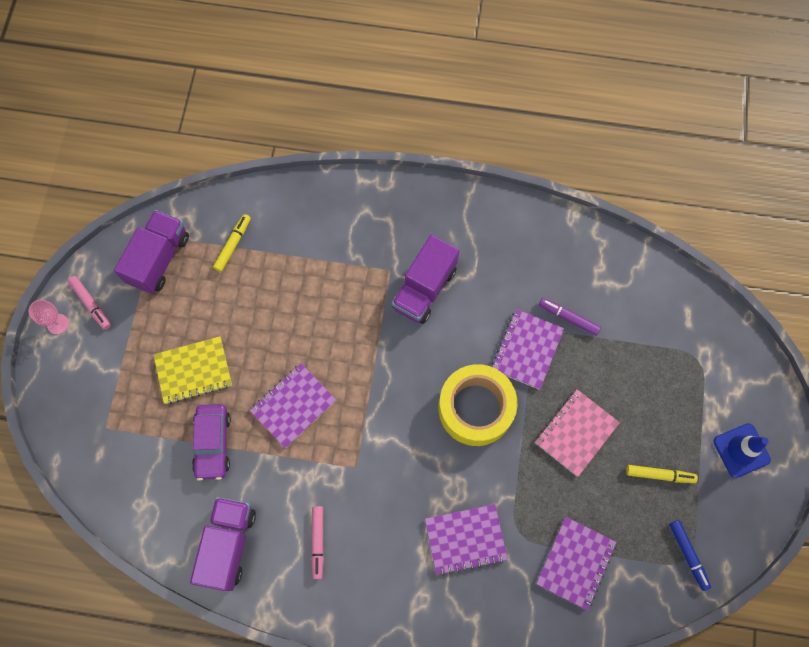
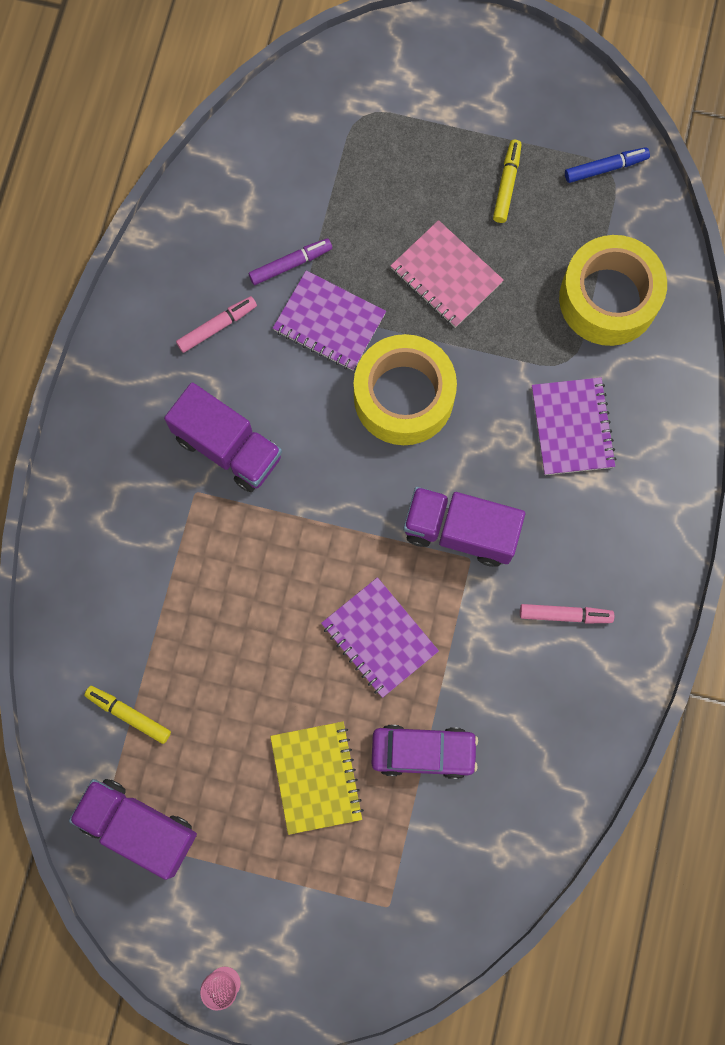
camera: 85 degrees left, 5 degrees up
pink marker [68,276,111,330] -> pink marker moved to [176,296,257,353]
purple truck [190,497,256,591] -> purple truck moved to [403,487,525,567]
purple notebook [536,517,616,611] -> yellow tape [559,235,667,346]
purple marker [539,298,601,336] -> purple marker turned 150 degrees counterclockwise [249,238,332,285]
blue traffic cone [713,423,771,478] -> none

